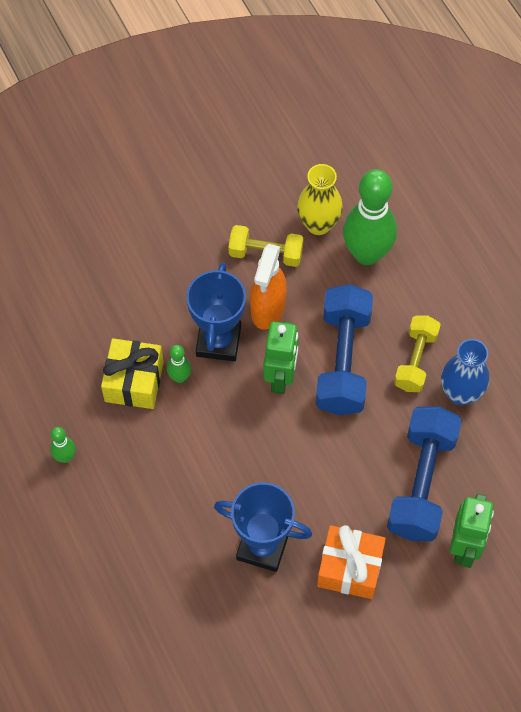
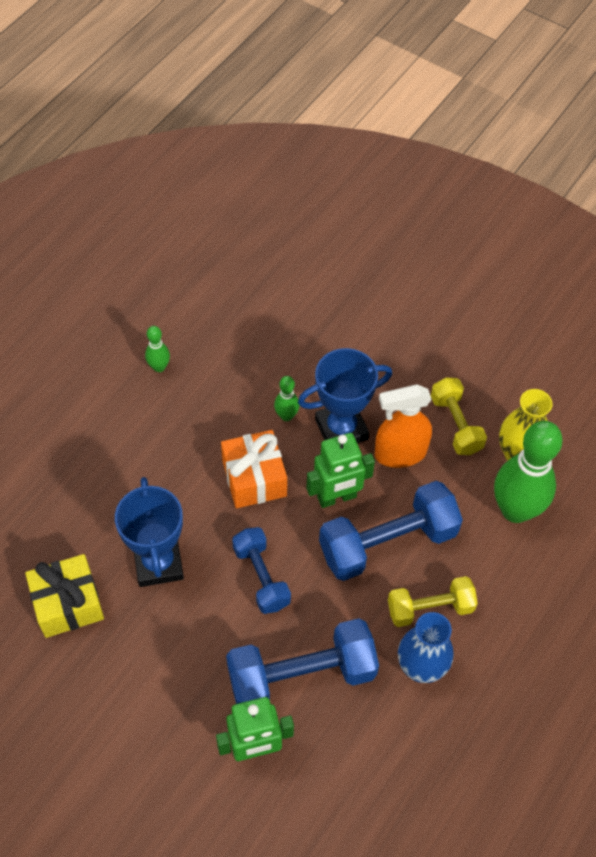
camera: 60 degrees right, 5 degrees down
yellow gift [101,338,164,409] -> yellow gift moved to [25,554,104,638]
orange gift [317,525,386,599] -> orange gift moved to [221,430,287,508]
none -> blue dumbbell [232,527,291,614]

